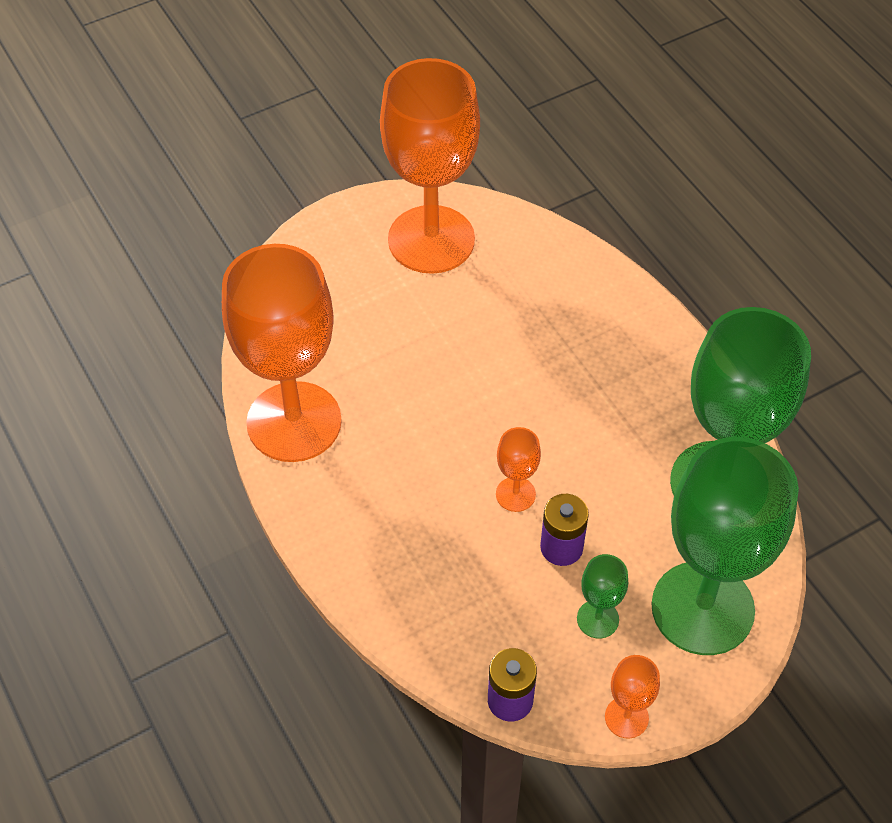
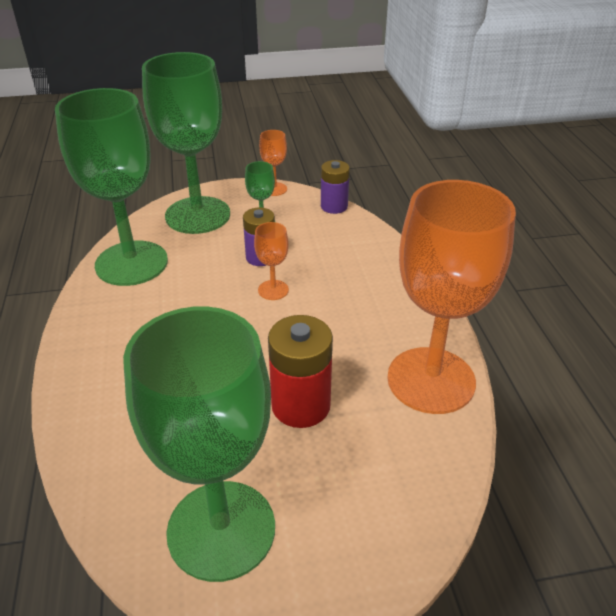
camera: 160 degrees left, 15 degrees down
orange goblet [380,58,480,274] -> green goblet [123,306,275,582]
none -> red battery [268,315,333,428]

